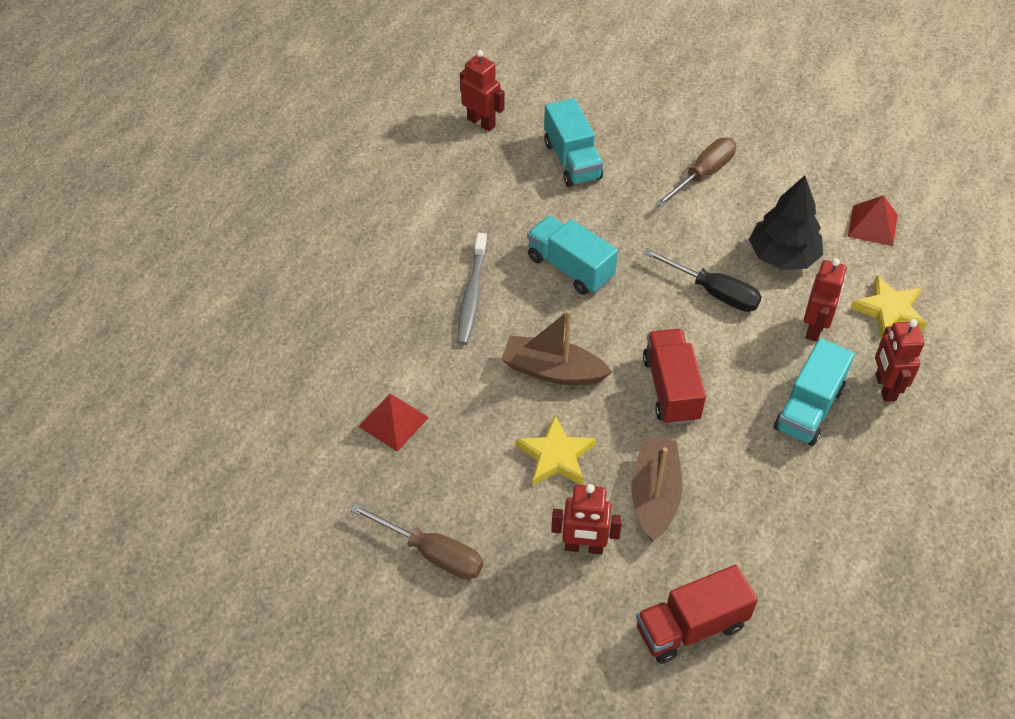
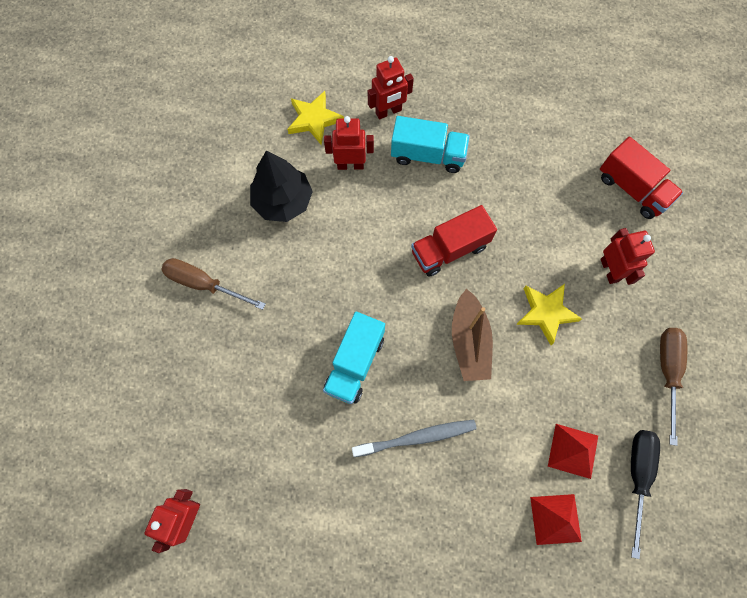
camera: 110 degrees left, 20 degrees up
turquoise truck [544,98,603,187] -> none
brown boat [631,437,682,542] -> none
black screwdriver [643,248,762,312] -> black screwdriver moved to [631,430,660,559]
red pyramid [848,195,898,246] -> red pyramid moved to [530,494,582,545]

